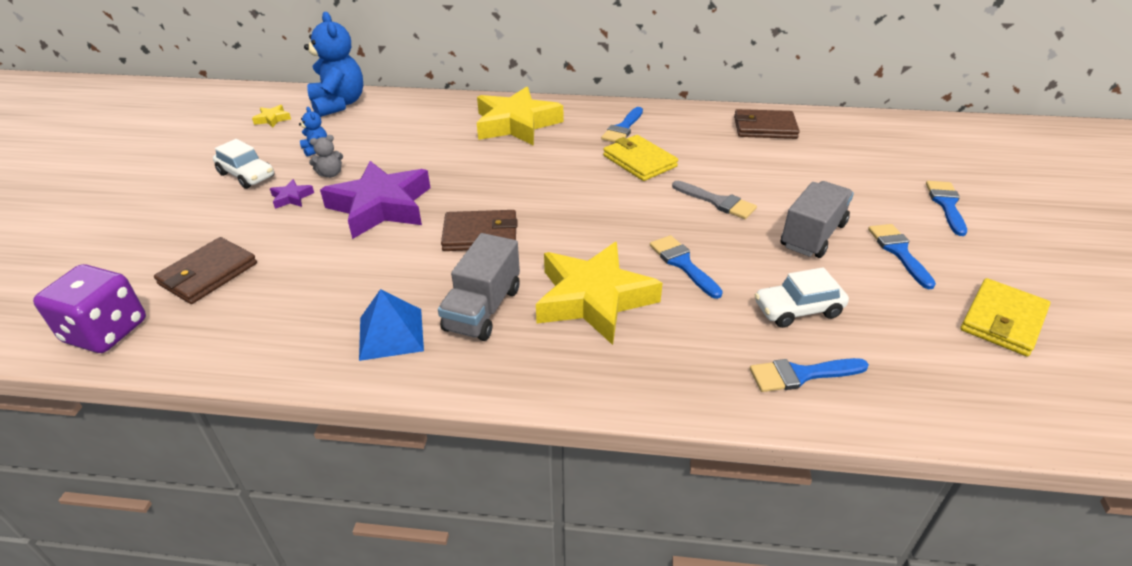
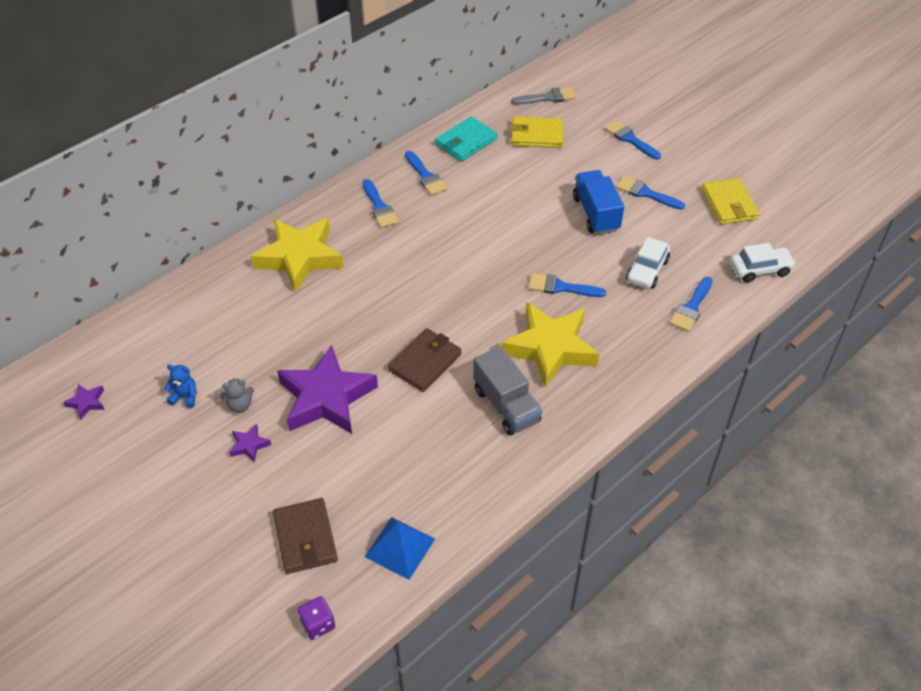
camera: 50 degrees left, 10 degrees up
purple dice [33,264,146,353] -> purple dice [298,596,335,640], size x0.53
white car [213,139,274,189] -> white car moved to [730,243,796,283]
yellow star [252,105,291,128] -> purple star [63,384,105,420]
blue teddy bear [304,12,363,117] -> none
grey teddy bear [309,135,343,178] -> grey teddy bear turned 60 degrees clockwise [220,378,254,413]
blue pyramid [359,289,424,361] -> blue pyramid moved to [365,517,435,580]
yellow wallet [603,135,678,181] -> yellow wallet moved to [511,117,563,148]
grey brush [672,181,757,219] -> grey brush moved to [511,87,576,105]
brown wallet [734,109,800,139] -> turquoise wallet [435,116,497,162]
grey truck [781,181,854,258] -> blue truck [573,170,624,234]
none -> blue brush [405,151,448,196]

